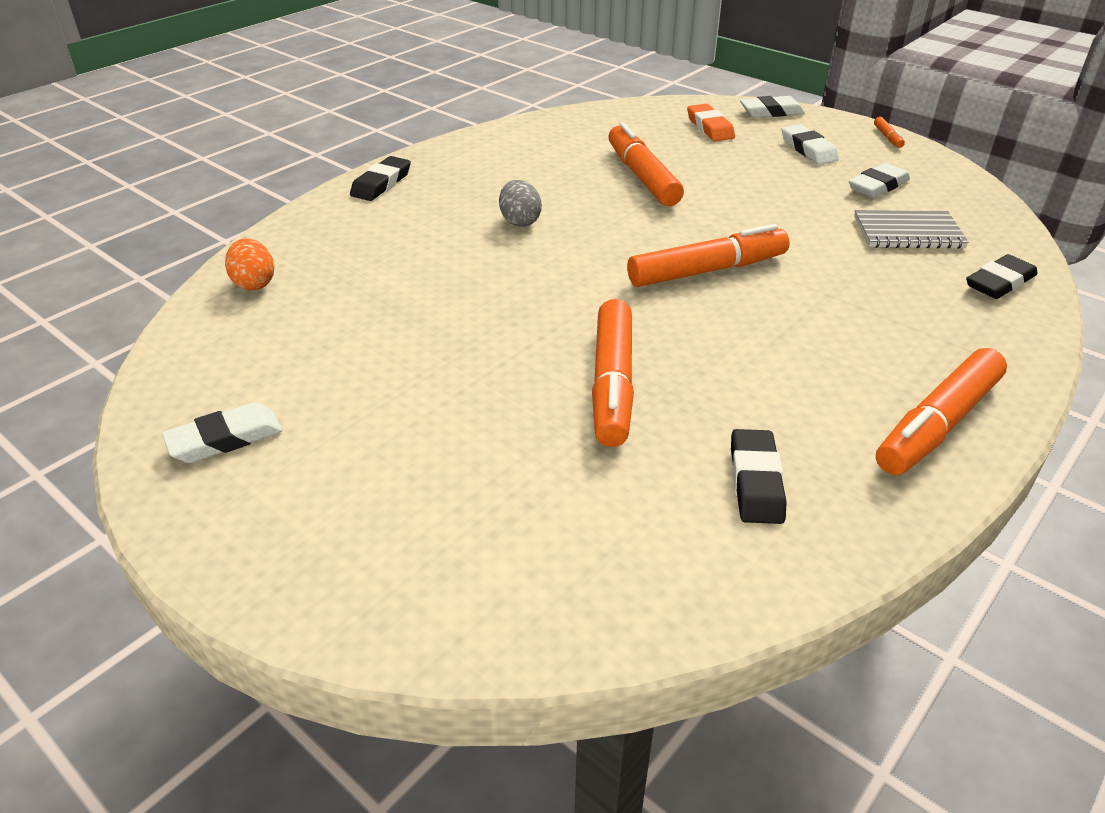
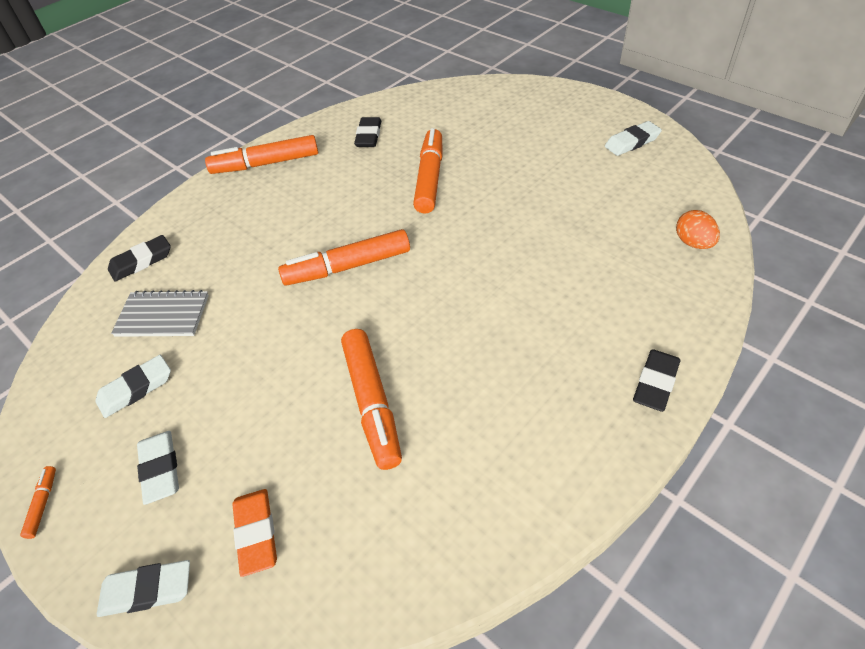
camera: 175 degrees left, 10 degrees up
grey egg [499,180,542,227] -> none
orange marker [876,348,1007,475] -> orange marker turned 150 degrees counterclockwise [205,135,318,174]

